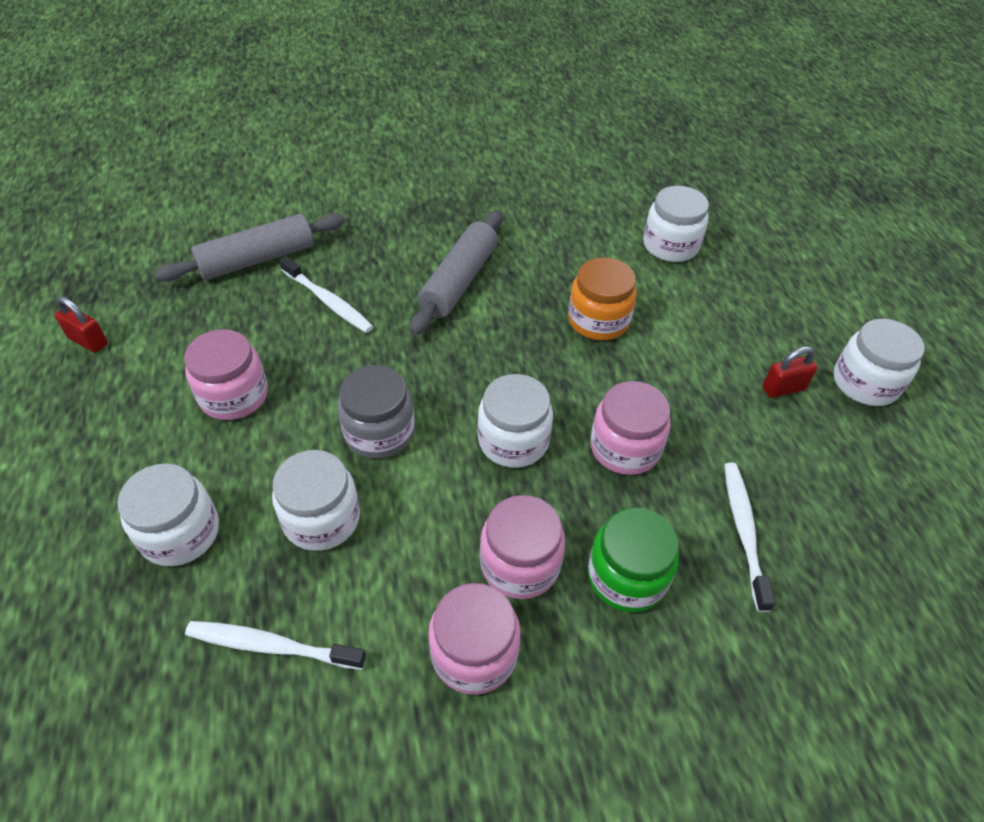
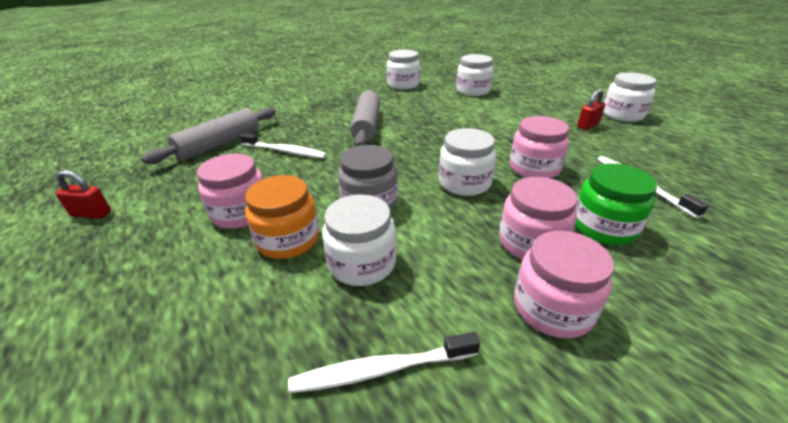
camera: 20 degrees left, 15 degrees down
white jar [118,464,219,566] -> white jar moved to [387,50,420,90]
orange jar [568,257,637,340] -> orange jar moved to [245,175,319,259]

